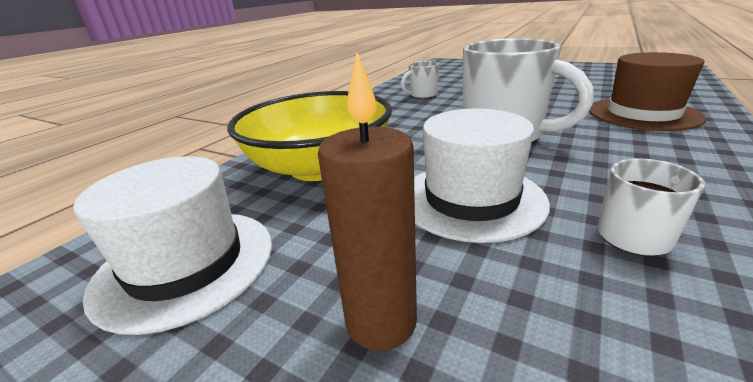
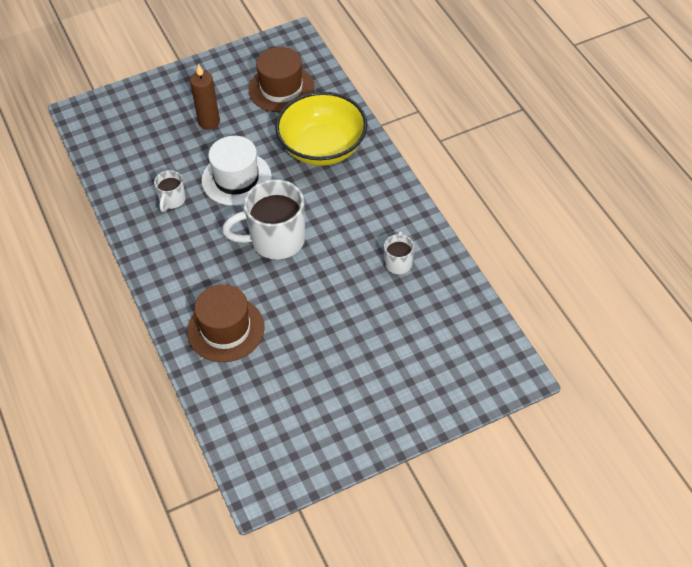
camera: 125 degrees right, 25 degrees up
white hat [73,156,272,335] -> brown hat [249,47,315,112]

